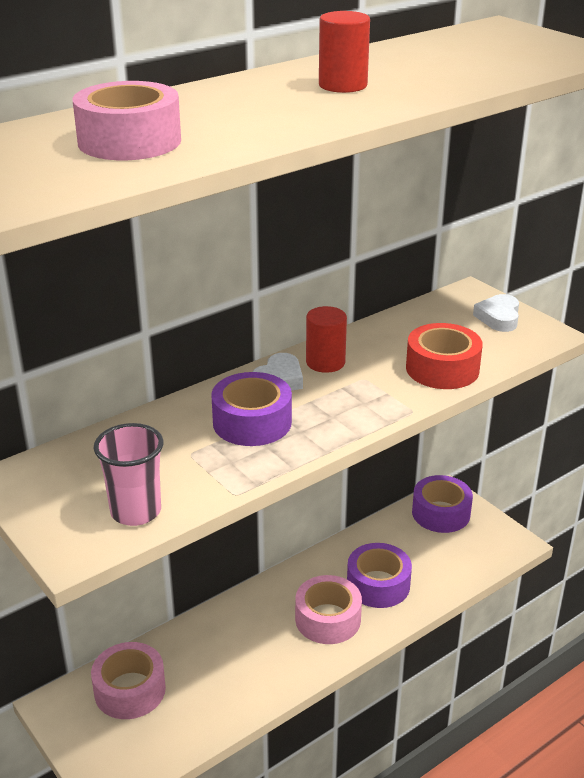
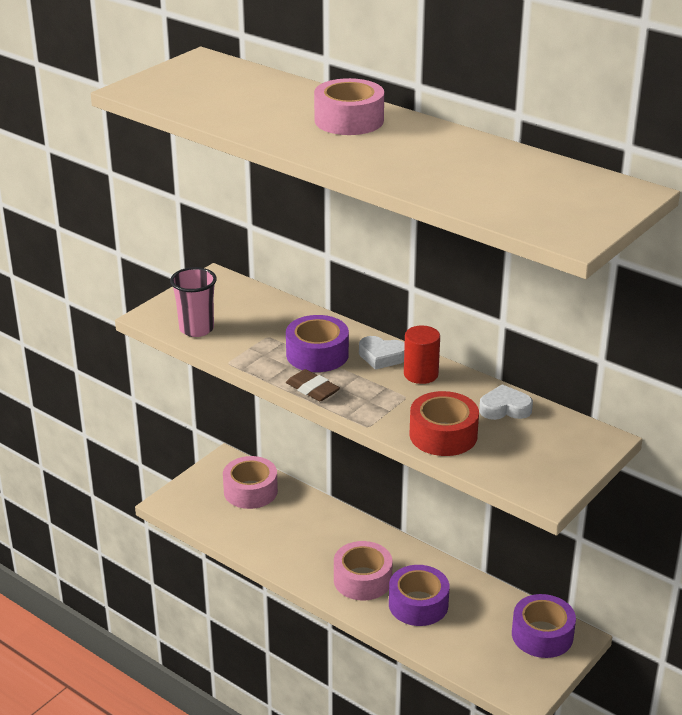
camera: 75 degrees right, 0 degrees up
pink tape [73,81,181,160] -> pink tape moved to [314,78,384,135]
red cylinder [319,11,370,93] -> none
white heart [473,294,519,332] -> white heart moved to [479,384,533,420]
none -> brown eraser [286,369,340,401]

